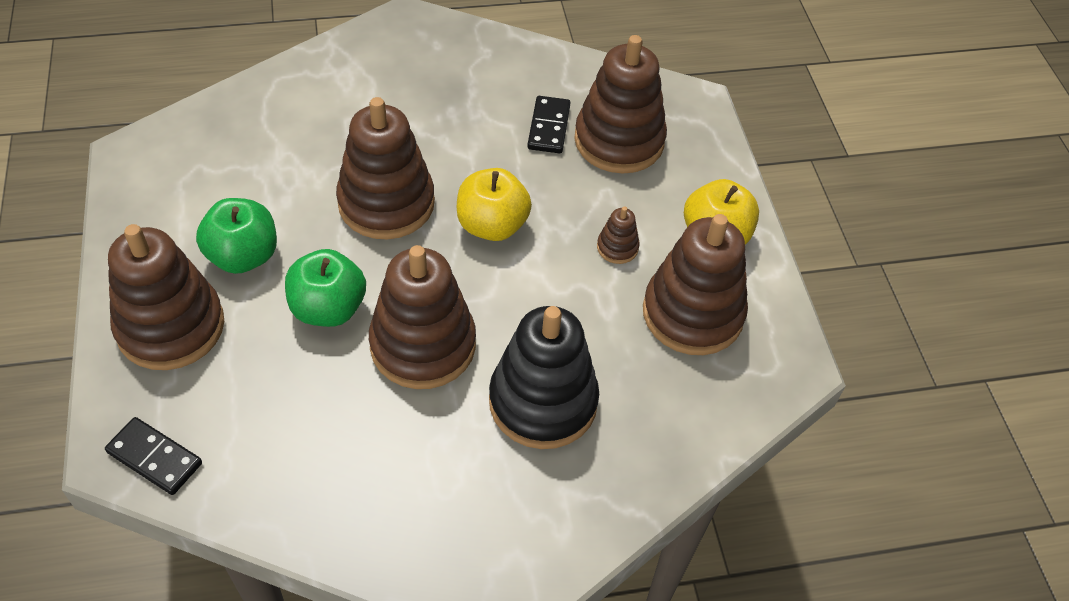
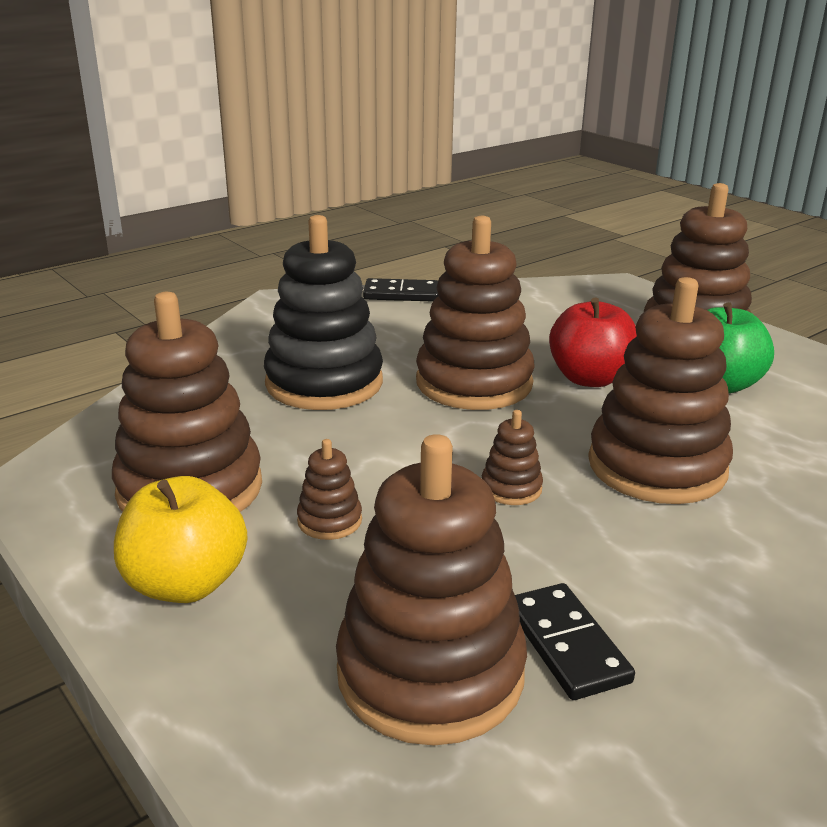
camera: 155 degrees right, 25 degrees down
black domino [105,417,202,495] -> black domino moved to [363,278,438,302]
green apple [285,249,366,327] -> red apple [549,298,637,387]
yellow apple [457,168,532,241] -> brown stacking toy [482,410,543,505]

